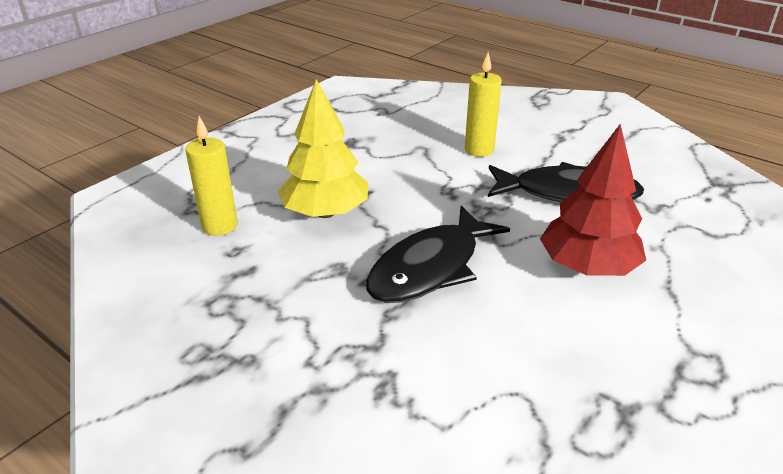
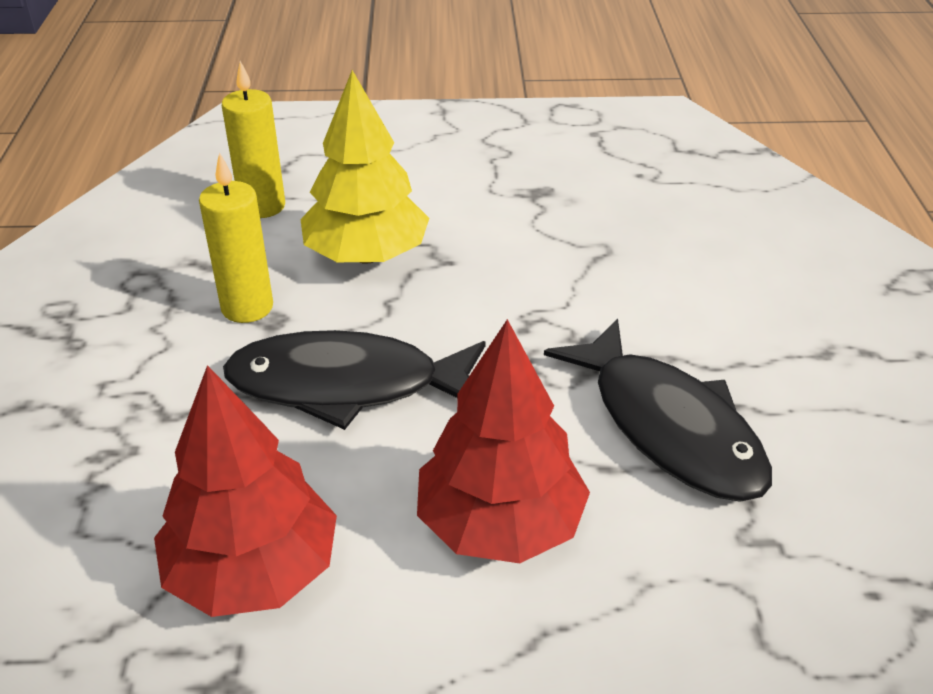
camera: 50 degrees right, 5 degrees up
yellow candle [465,53,502,157] -> yellow candle moved to [199,152,273,323]
none -> red tree [154,365,337,617]

